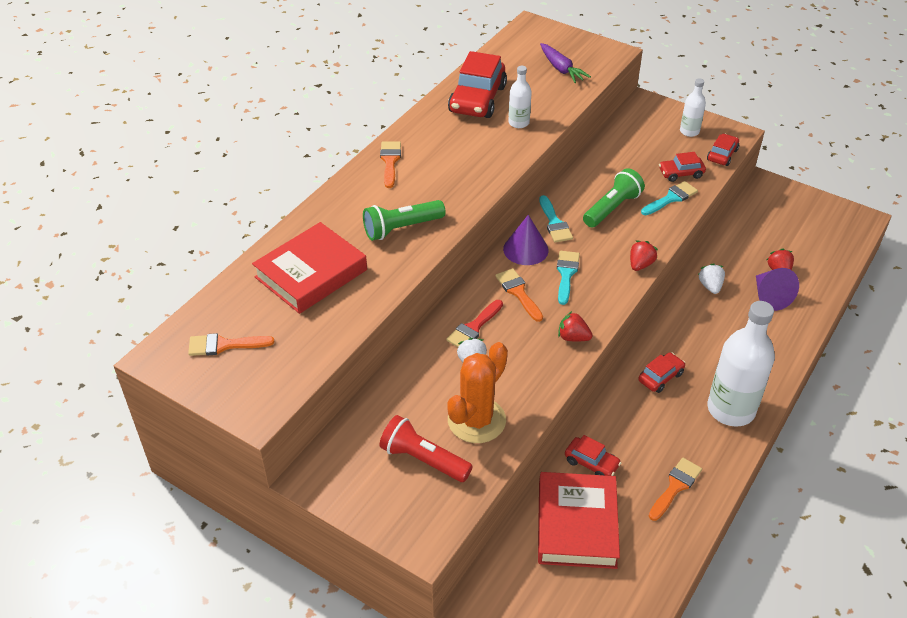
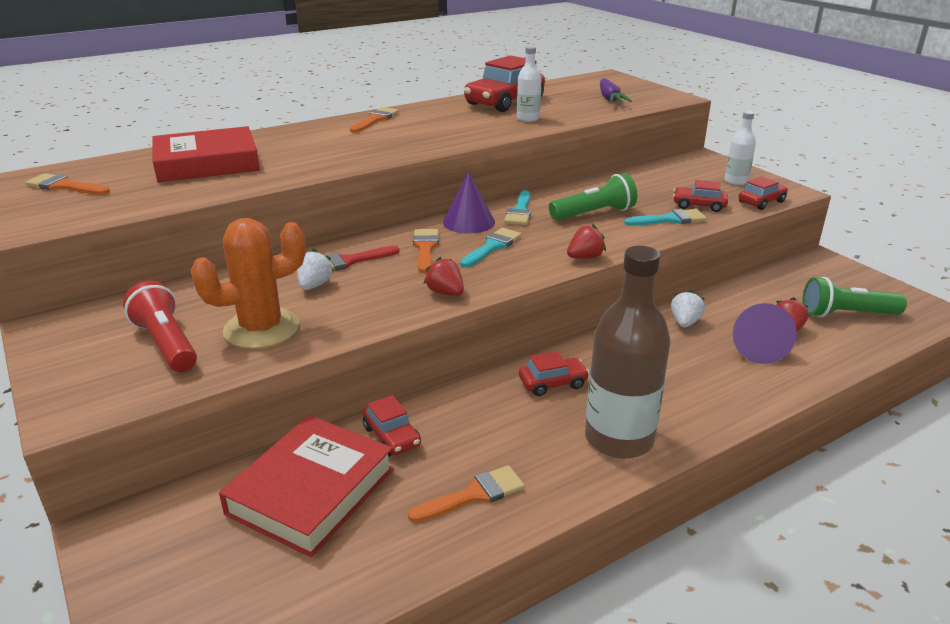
camera: 25 degrees right, 15 degrees down
green flashlight [363,200,446,241] -> green flashlight moved to [803,277,907,317]
white bottle [707,301,775,426] -> brown bottle [585,246,670,459]

